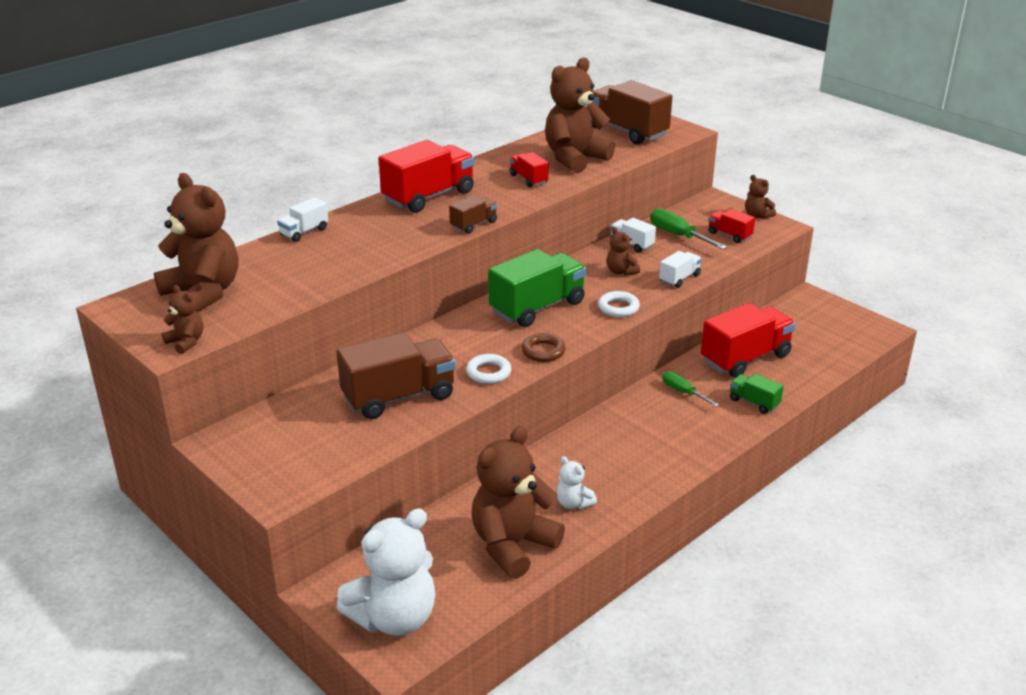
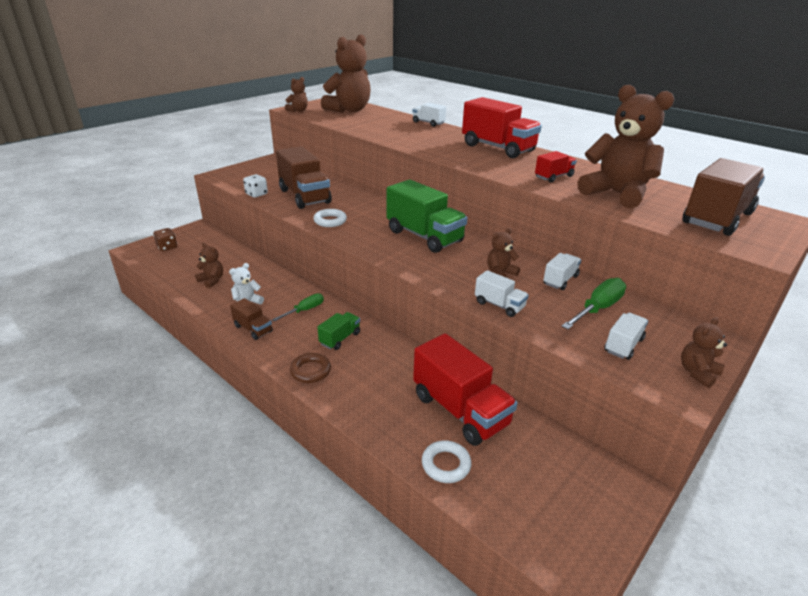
camera: 85 degrees right, 0 degrees up
white teddy bear [336,508,435,636] -> brown dice [153,228,177,251]
brown truck [449,196,497,234] -> brown truck moved to [230,298,273,340]
brown teddy bear [472,426,565,579] -> brown teddy bear [195,242,223,288], size x0.46
brown ring [522,333,566,362] -> brown ring moved to [290,353,331,383]
white ring [598,291,640,317] -> white ring moved to [422,440,472,483]
green screwdriver [663,371,719,407] -> green screwdriver moved to [272,293,324,321]
red truck [708,209,755,243] -> white truck [604,313,648,360]
green truck [730,374,784,414] -> green truck moved to [317,312,360,350]
none -> white dice [243,174,268,197]

